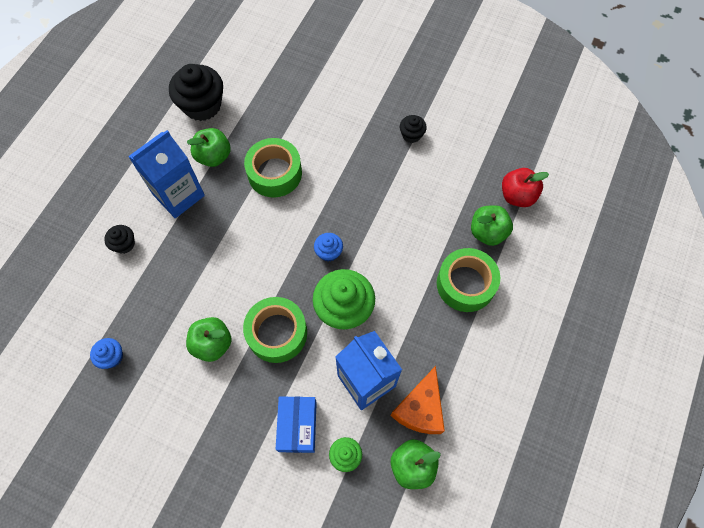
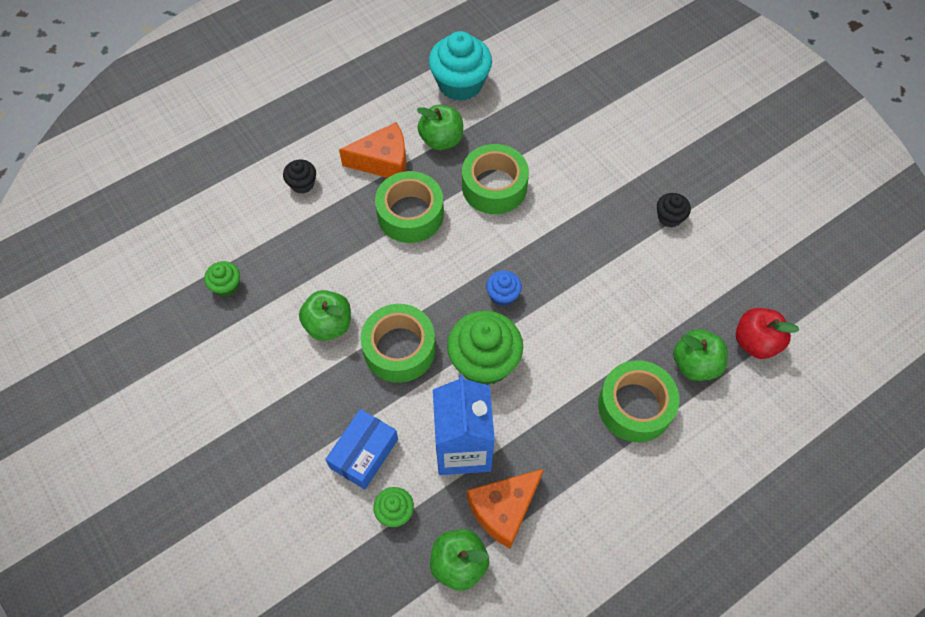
camera: 30 degrees right, 5 degrees down
blue cupcake [90,338,123,369] -> green cupcake [204,261,240,297]
blue carton [128,130,205,218] -> orange cheese [339,122,406,178]
black cupcake [169,64,223,121] -> turquoise cupcake [429,31,492,101]
none -> green tape [375,171,444,243]

